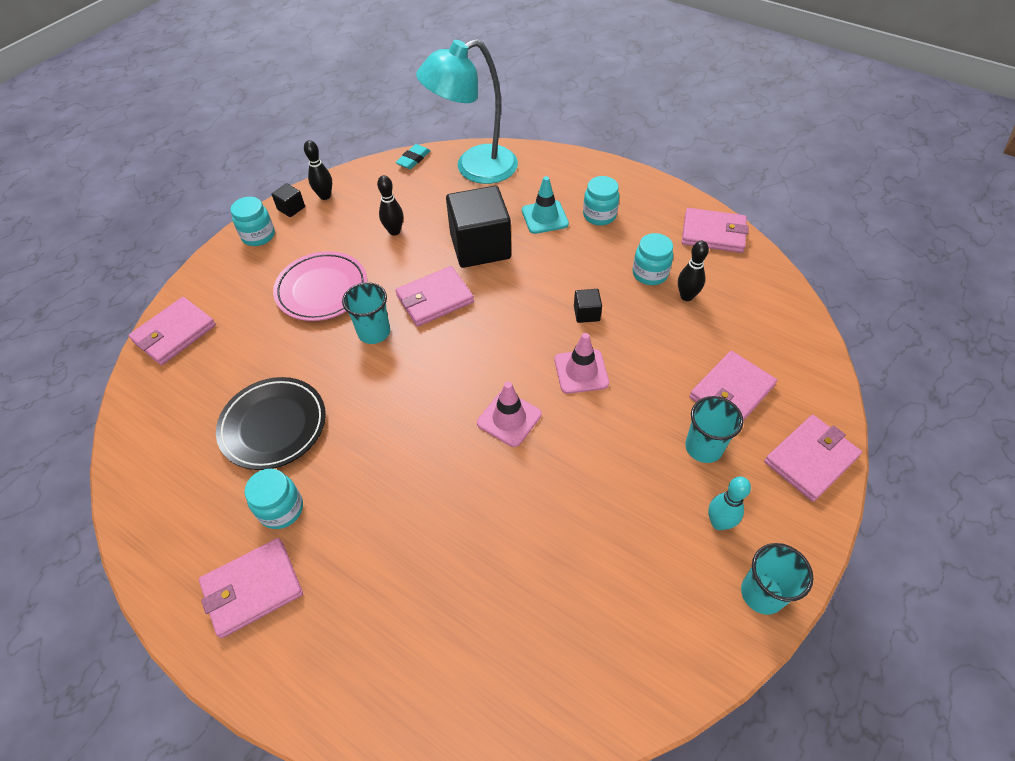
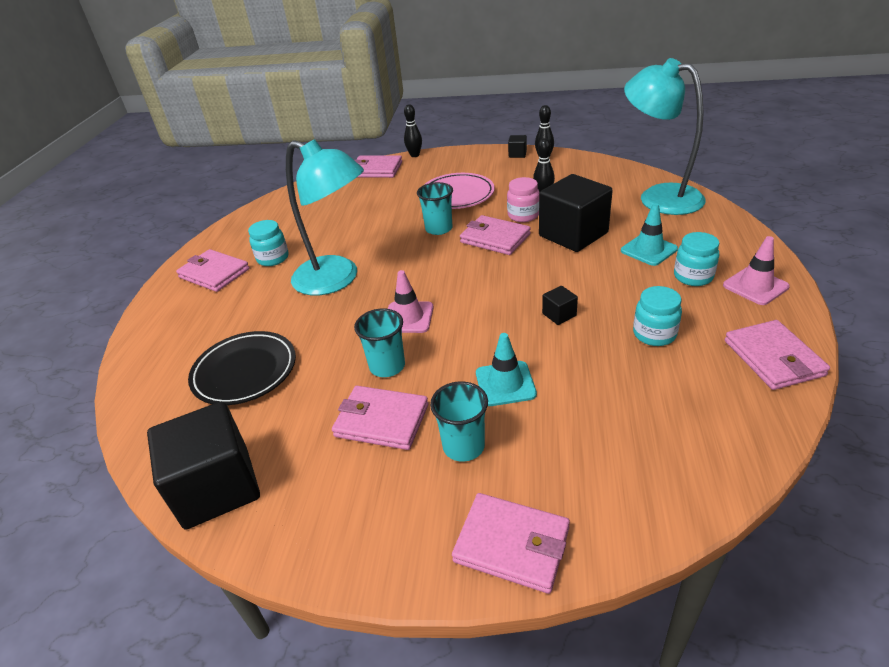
camera: 65 degrees right, 15 degrees down
black plate [216,377,326,470] -> black plate moved to [188,331,296,405]
turquoise jar [230,197,275,246] -> none
turquoise eraser [395,144,430,169] -> none
pink traffic cone [555,333,609,394] -> pink traffic cone moved to [723,236,790,305]
black bowling pin [678,241,709,301] -> black bowling pin moved to [404,104,422,157]
pink wallet [690,351,777,421] -> pink wallet moved to [332,386,428,450]
turquoise bowling pin [708,477,751,530] -> none
turquoise cup [741,543,813,615] -> turquoise cup moved to [354,309,405,377]
none -> black cube [147,401,260,530]
none -> turquoise lamp [286,139,364,295]
none -> turquoise traffic cone [476,333,537,406]
none -> pink jar [507,177,540,222]

